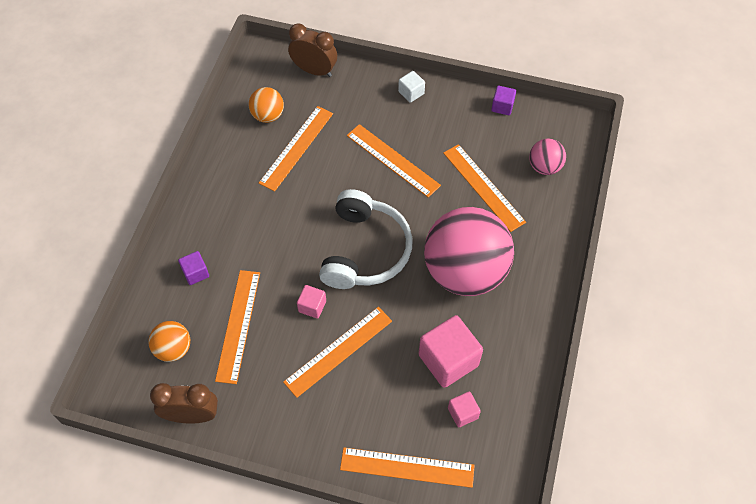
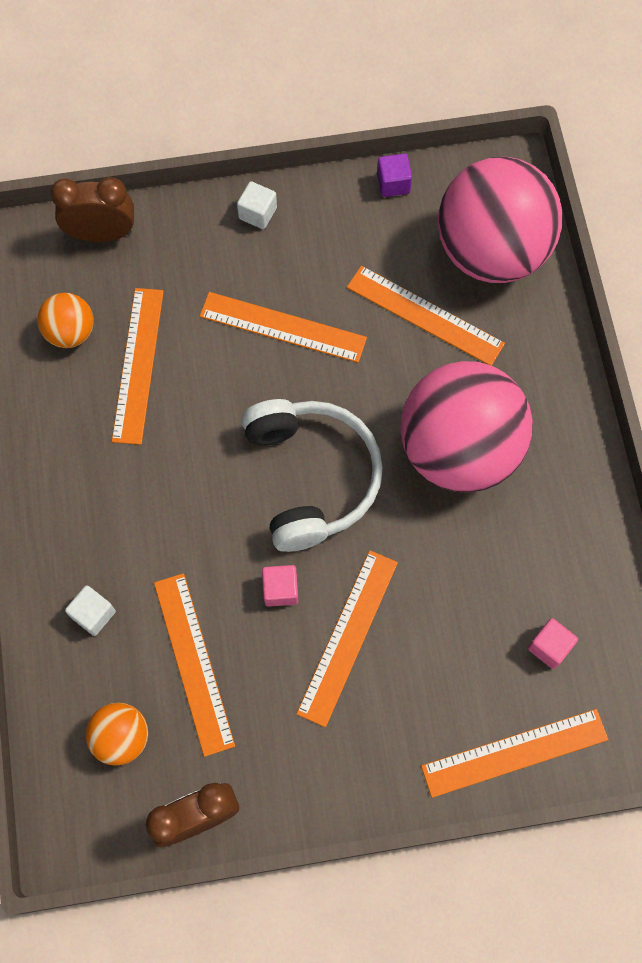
camera: 25 degrees left, 10 degrees up
purple cube [178,251,209,285] -> white cube [65,585,116,636]
pink cube [419,315,483,388] -> none
pink ball [529,139,566,175] -> pink ball [438,157,563,283], size x2.24

